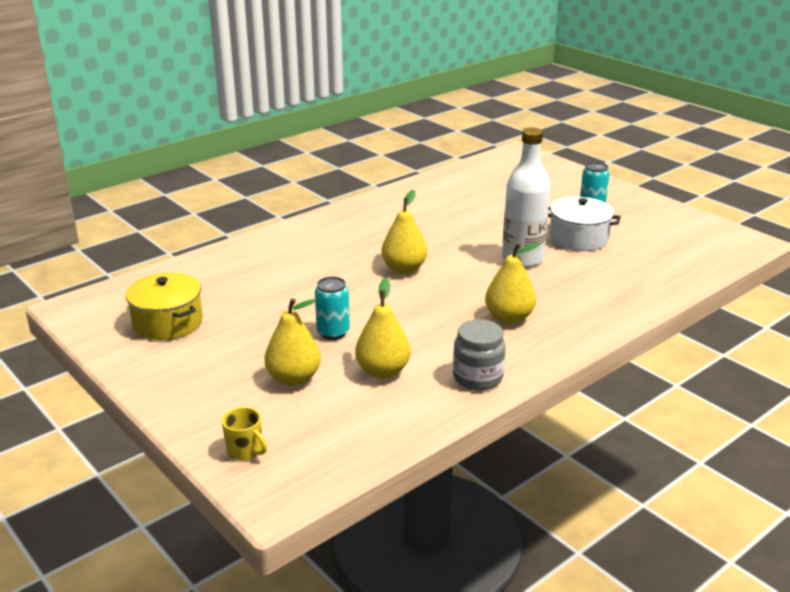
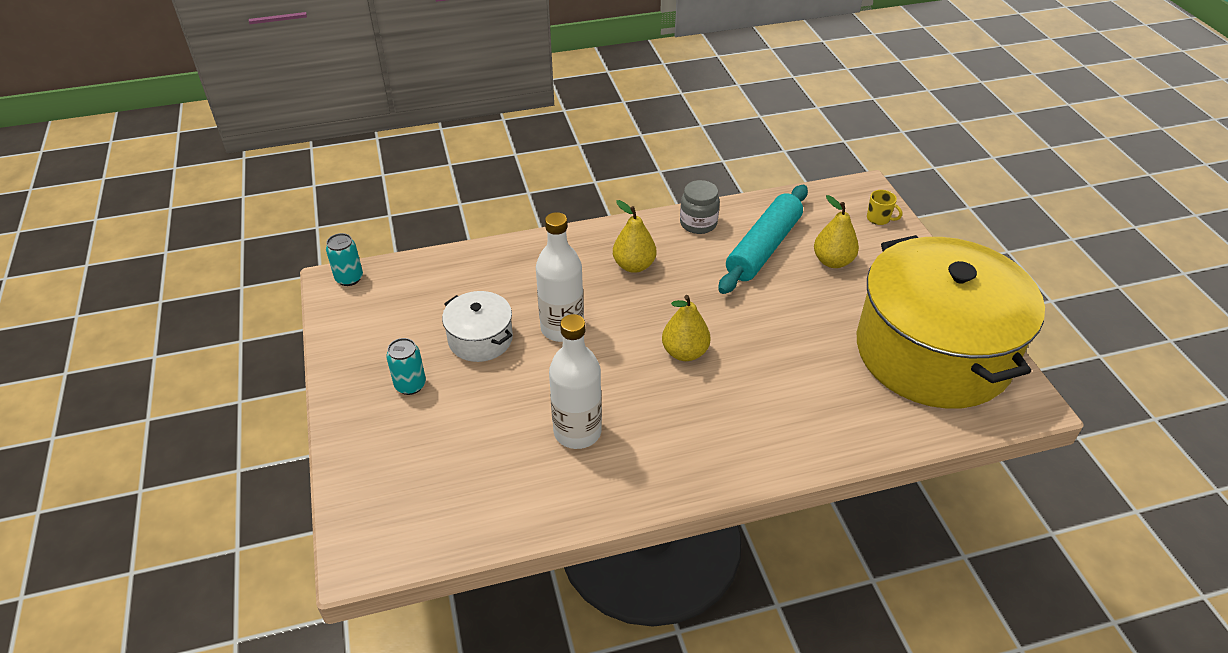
camera: 155 degrees left, 15 degrees up
yellow pot [126,272,203,340] -> yellow pot [857,235,1045,409], size x2.35
yellow mug [222,407,267,460] -> yellow mug turned 150 degrees clockwise [867,190,902,225]
turquoise can [315,277,350,340] -> turquoise can moved to [326,233,363,286]
yellow pear [355,278,410,379] -> turquoise rolling pin [718,185,808,294]
none -> white bottle [549,314,602,449]

